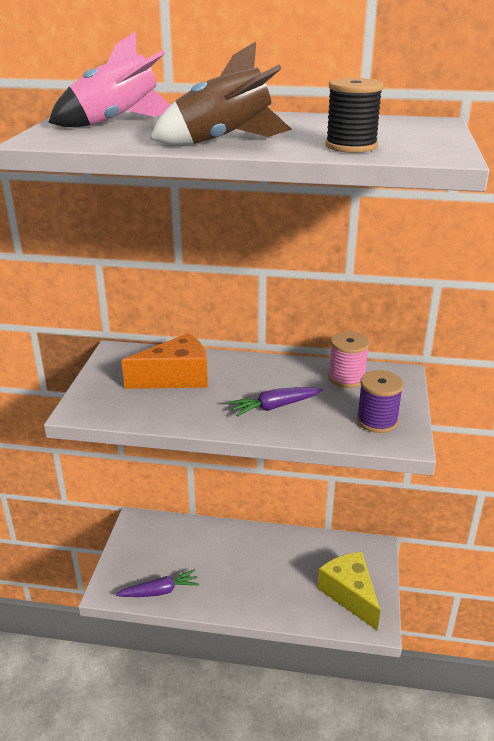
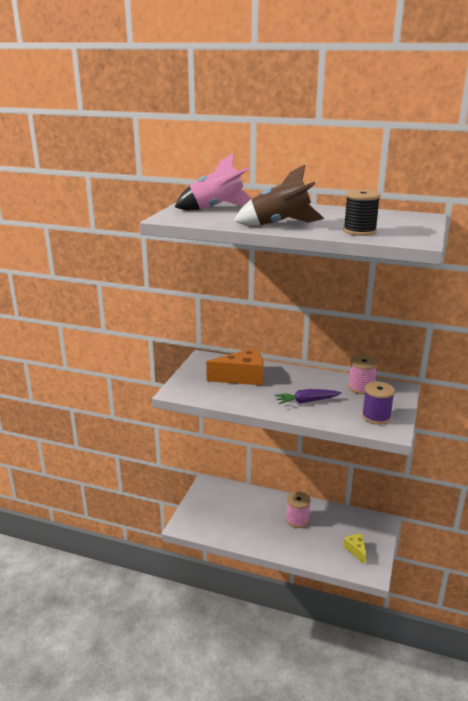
camera: 10 degrees right, 5 degrees down
purple carrot [116,569,199,597] -> none
yellow cheese [317,552,381,631] -> yellow cheese [343,534,366,564], size x0.55
none -> pink spool [286,491,311,528]

